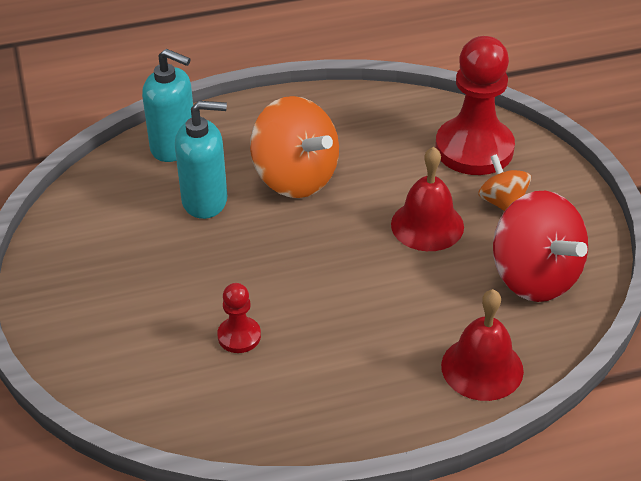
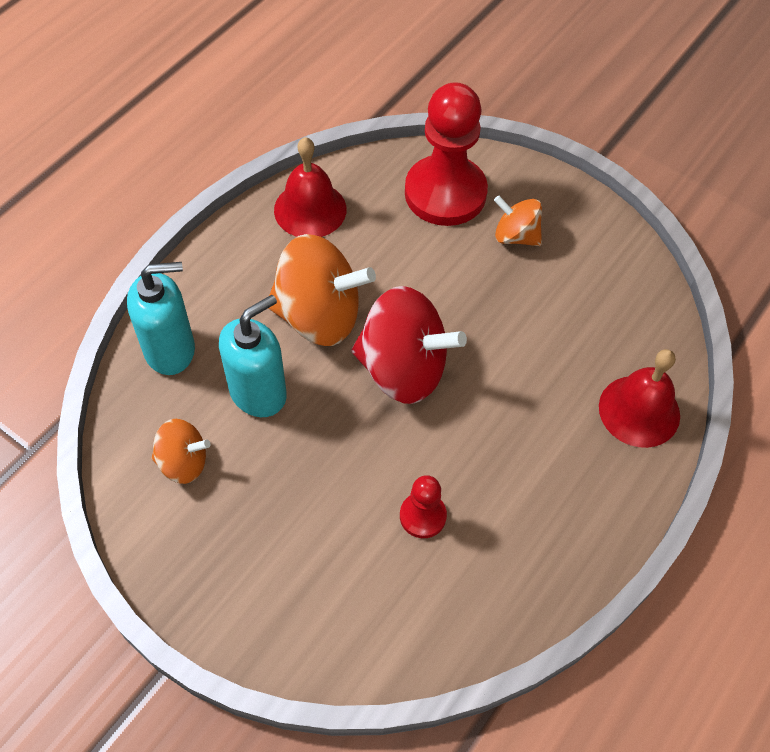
camera: 40 degrees left, 15 degrees up
red bell [391,146,464,251] -> red bell moved to [274,137,346,237]
red spinning top [493,191,588,302] -> red spinning top moved to [351,286,467,404]
none -> orange spinning top [151,419,210,484]

